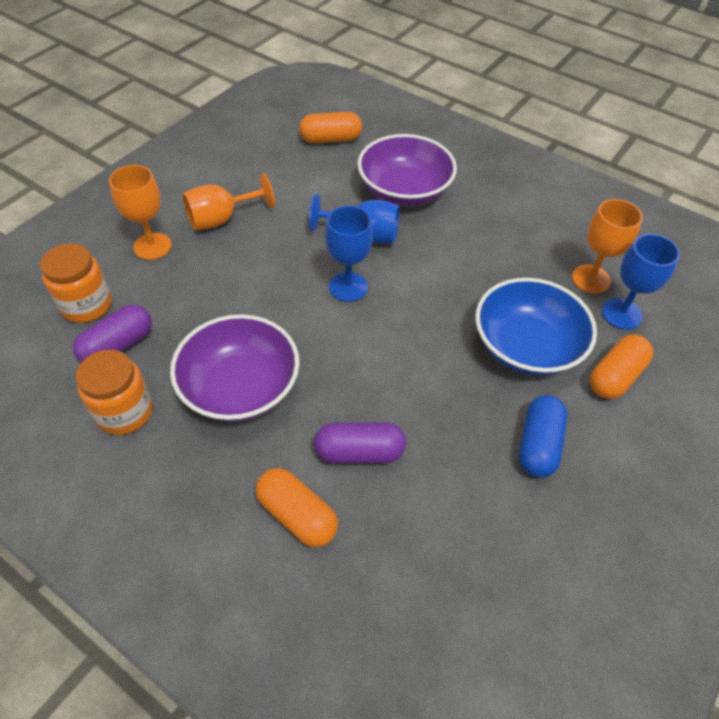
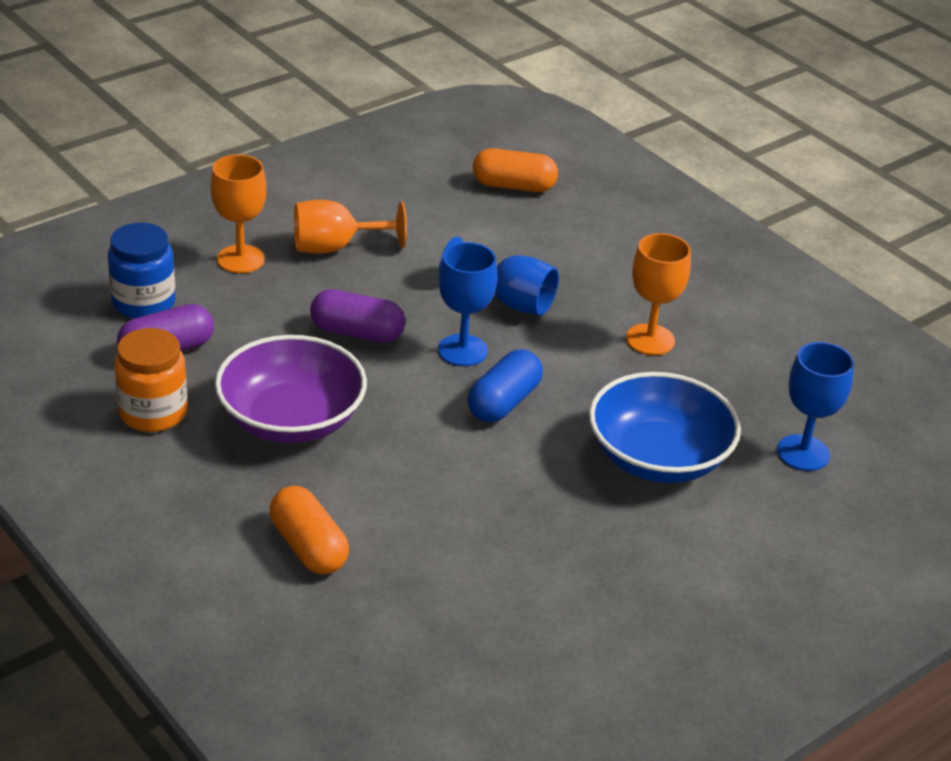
camera: 15 degrees right, 15 degrees down
orange jar [40,243,112,323] -> blue jar [108,223,176,318]
purple capsule [314,422,406,463] -> purple capsule moved to [310,289,405,343]
purple bowl [358,134,457,206] -> none
blue capsule [519,395,568,478] -> blue capsule moved to [467,349,543,422]
orange goblet [572,199,643,294] -> orange goblet moved to [626,233,691,355]
orange capsule [590,334,653,399] -> none

